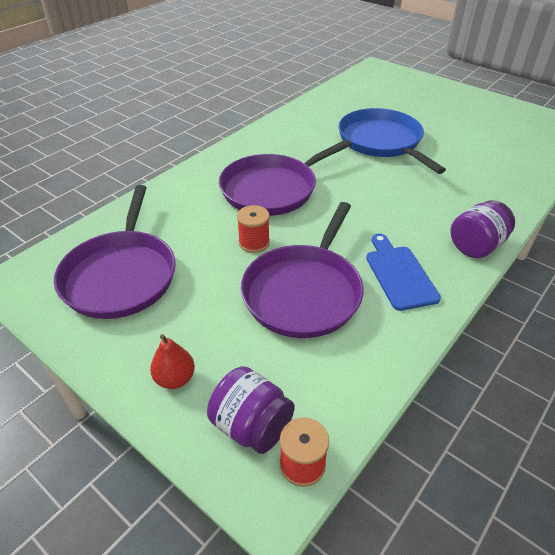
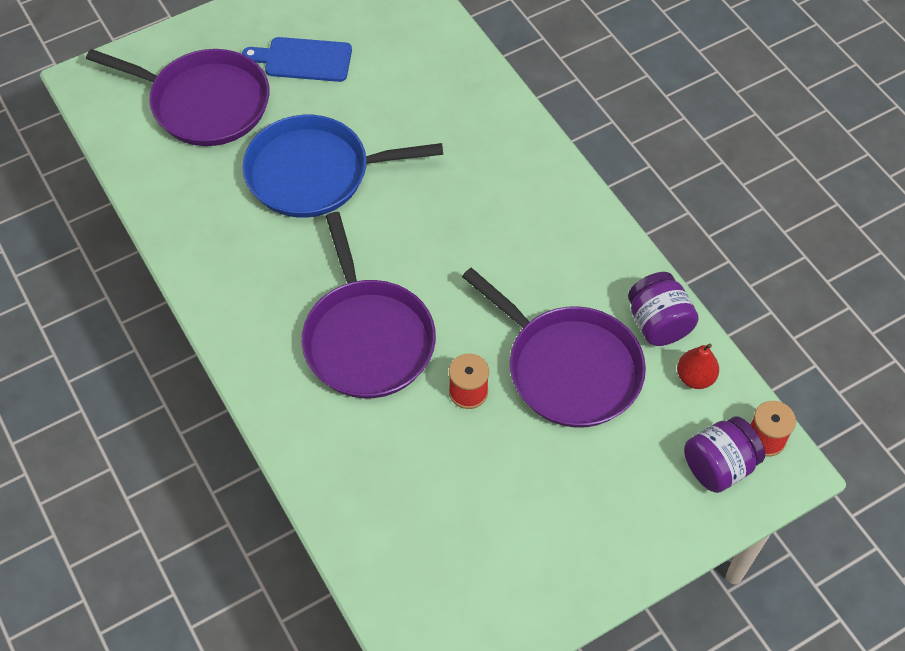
camera: 70 degrees left, 15 degrees up
purple pan [54,185,176,319] -> purple pan moved to [86,49,270,146]
red pear [150,334,195,389] -> red pear moved to [677,343,719,389]
blue cutting board [366,233,441,311] -> blue cutting board moved to [242,37,352,82]
purple jar [450,200,515,258] -> purple jar moved to [628,272,699,346]

